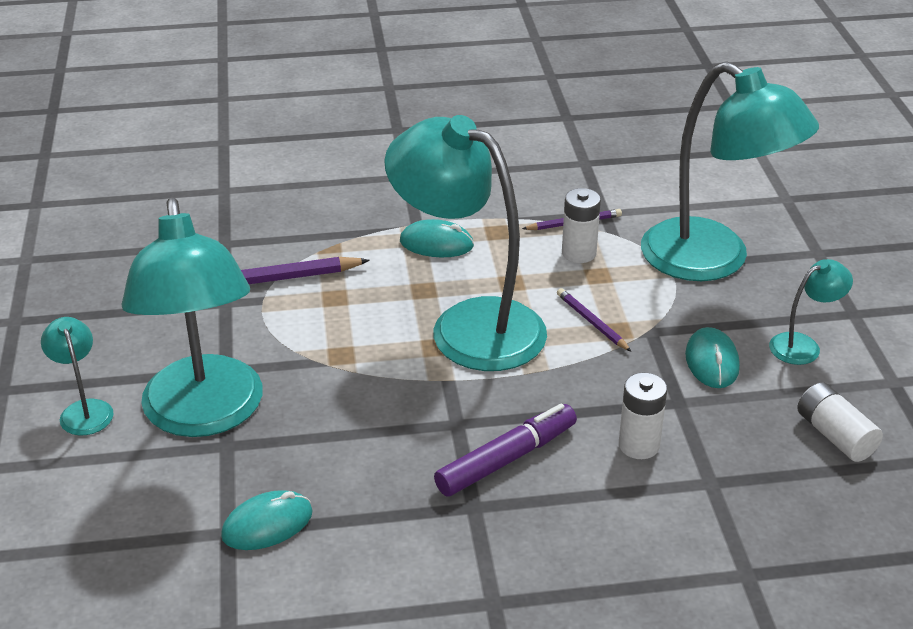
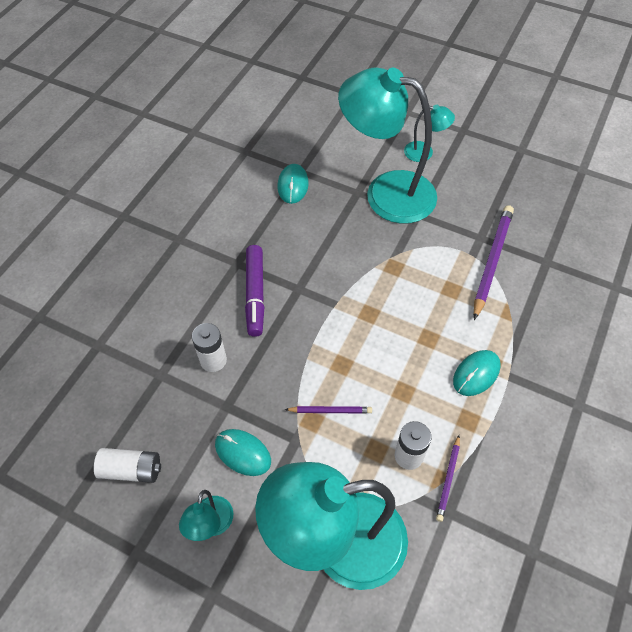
camera: 125 degrees right, 20 degrees up
turquoise lamp [384,115,547,371] -> none

